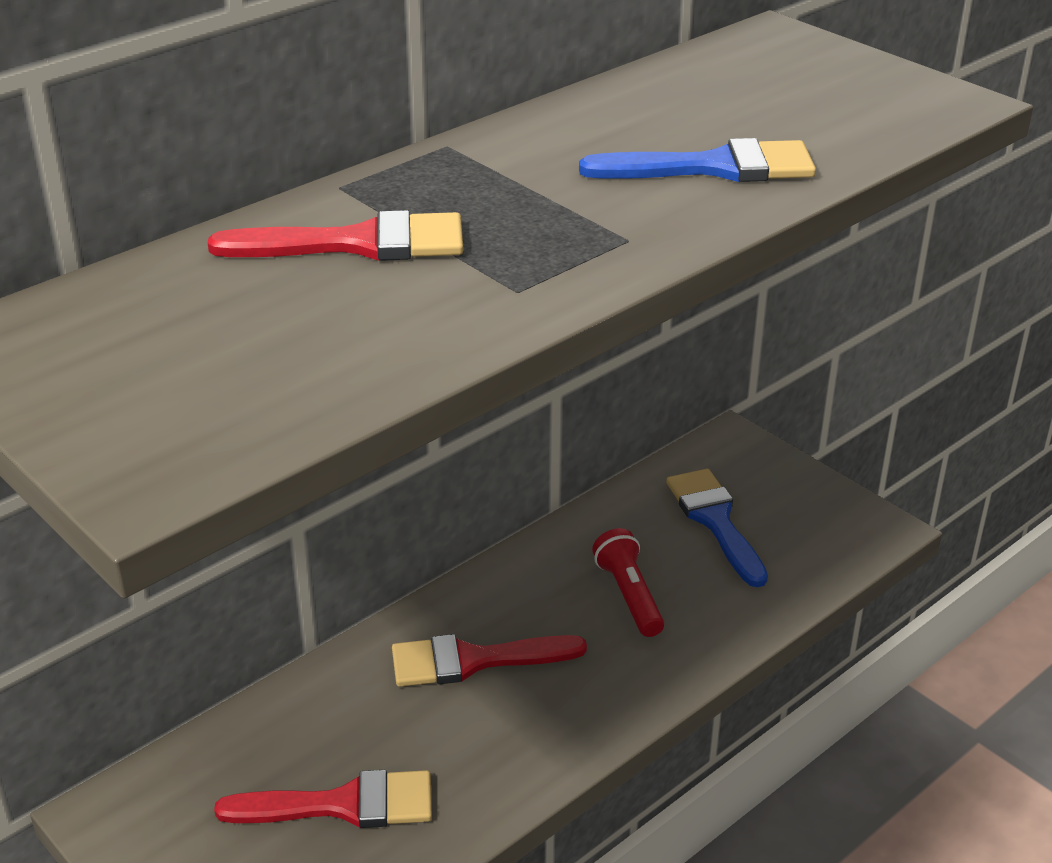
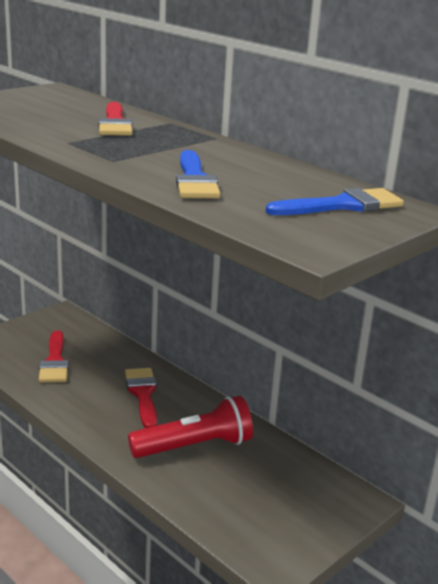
camera: 85 degrees right, 10 degrees down
red flashlight [592,528,664,637] -> red flashlight [128,396,253,458], size x1.69
blue brush [666,469,768,587] -> blue brush moved to [266,188,404,215]

